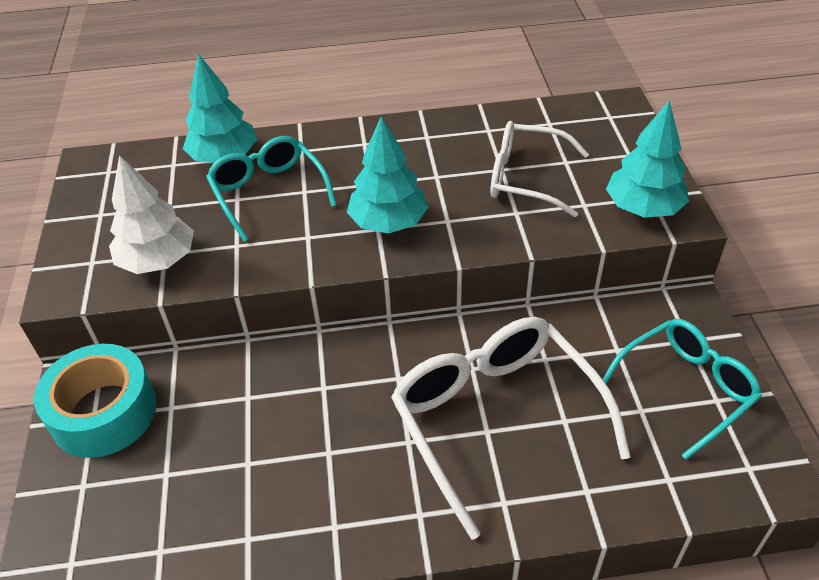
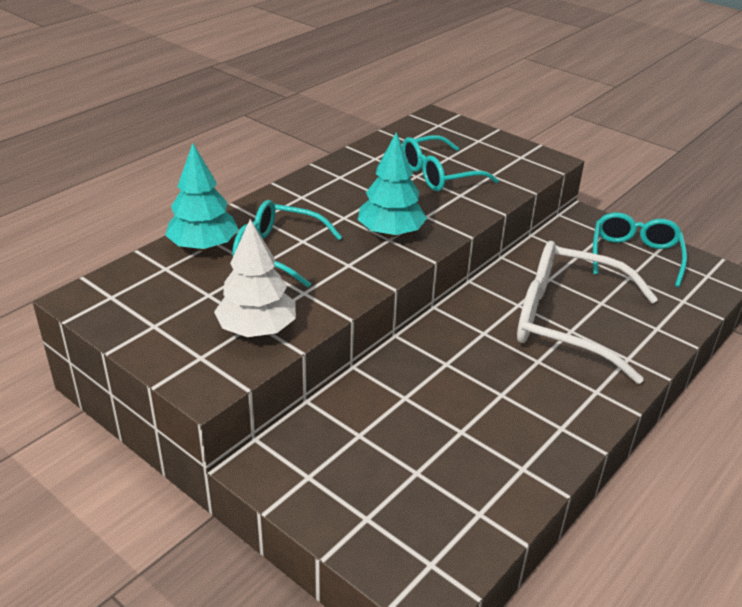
camera: 45 degrees left, 10 degrees down
turquoise tape [34,344,157,458] -> none
white glasses [491,121,589,217] -> turquoise glasses [402,135,499,191]
turquoise tree [606,101,689,218] -> none

